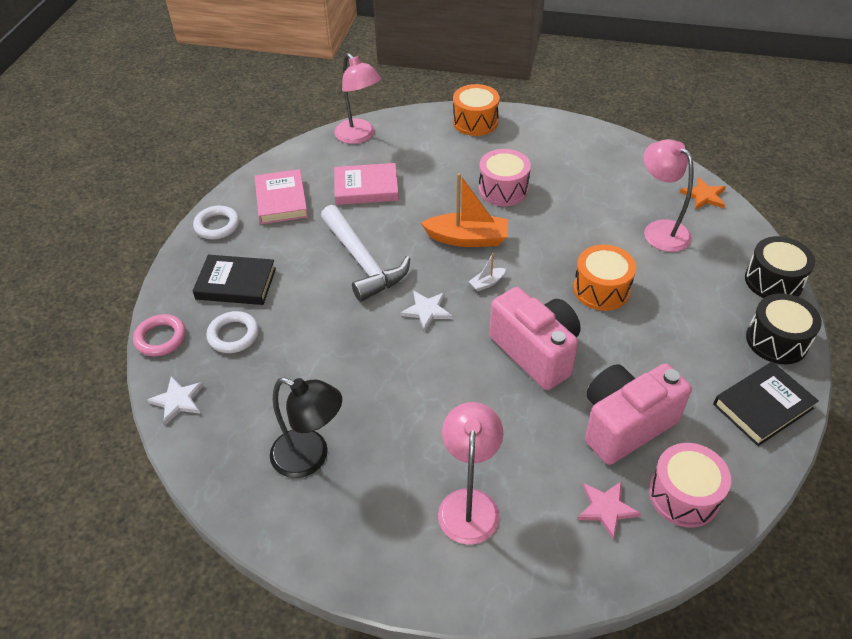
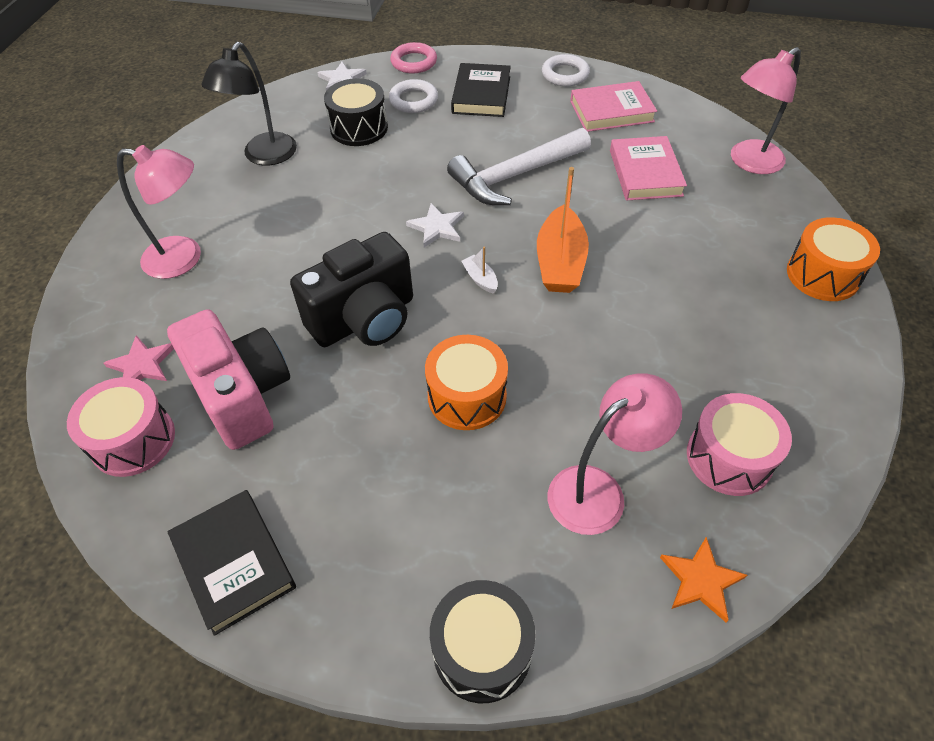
camera: 90 degrees right, 5 degrees up
pink drum [479,149,531,206] -> pink drum moved to [687,393,792,496]
pink camera [489,287,581,390] -> black camera [290,232,413,347]
black drum [746,293,822,364] -> black drum moved to [324,78,388,146]

